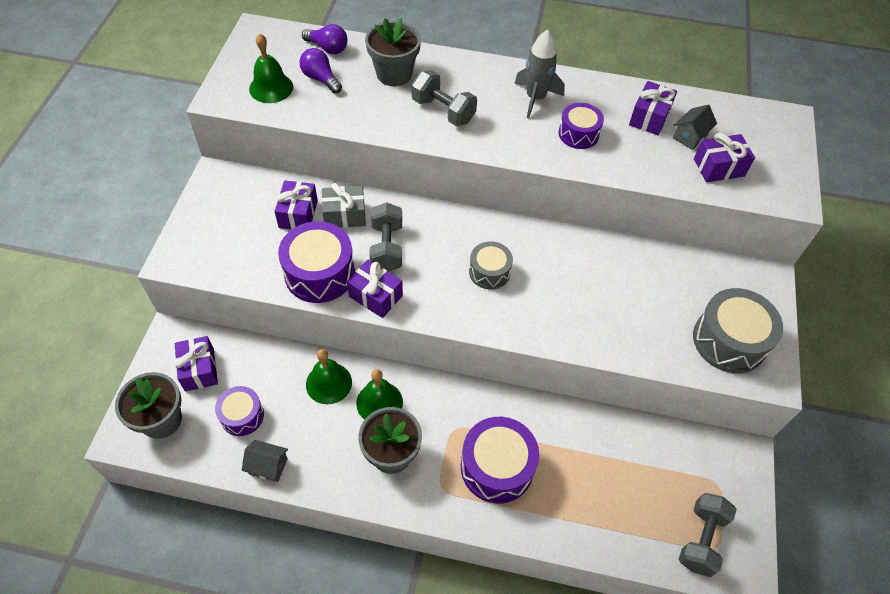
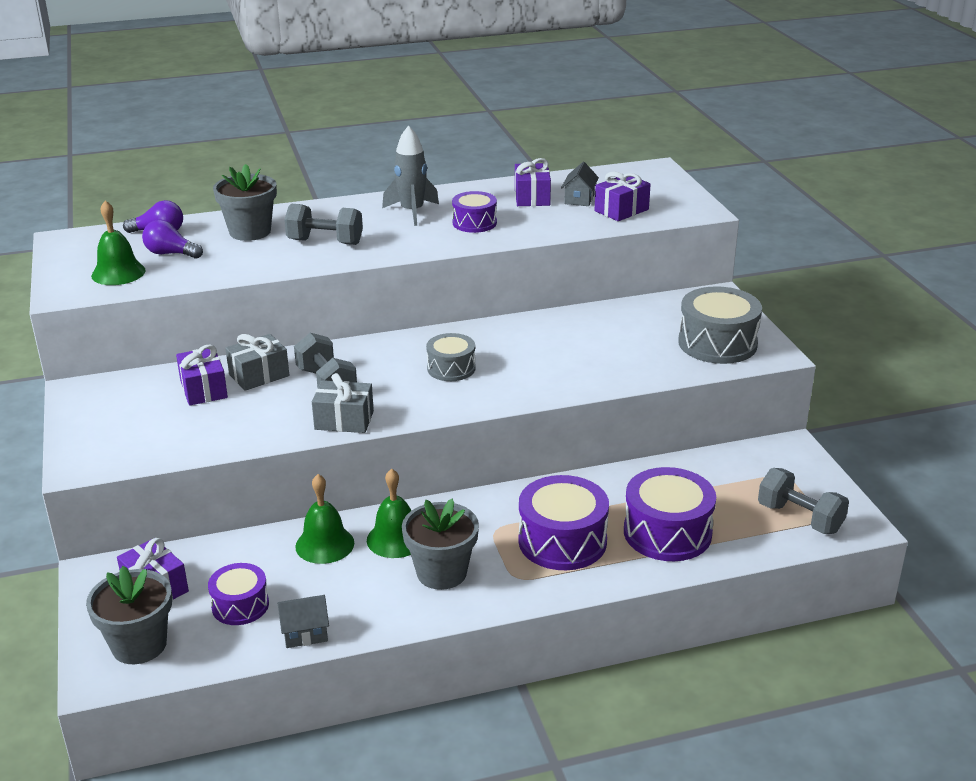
camera: 25 degrees left, 25 degrees down
purple drum [278,221,355,303] -> purple drum moved to [624,467,716,561]
purple gift [347,260,403,318] -> grey gift [312,373,374,433]
grey dumbbell [679,493,737,577] -> grey dumbbell turned 45 degrees counterclockwise [758,468,849,534]

